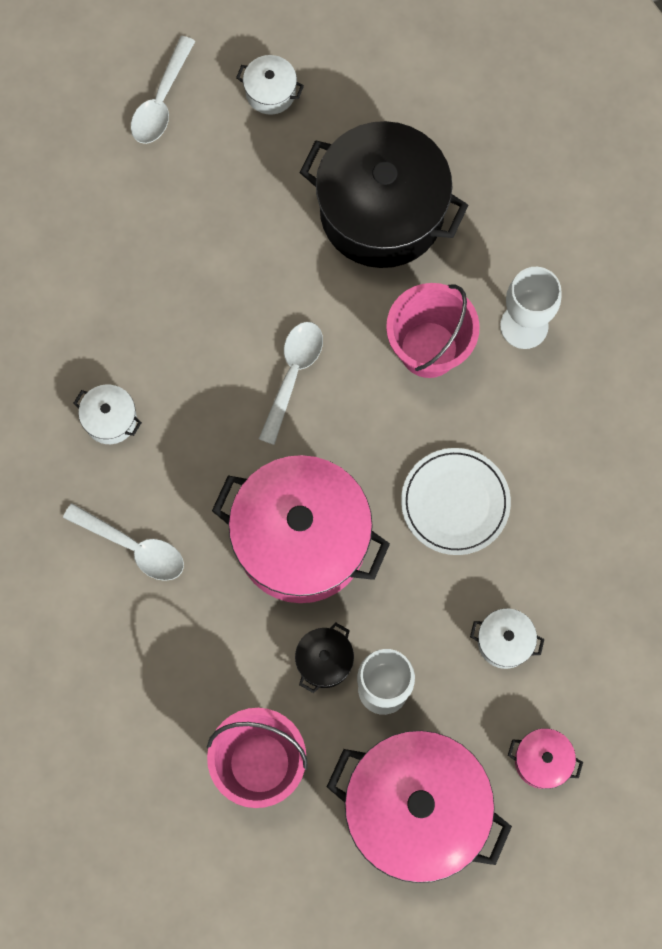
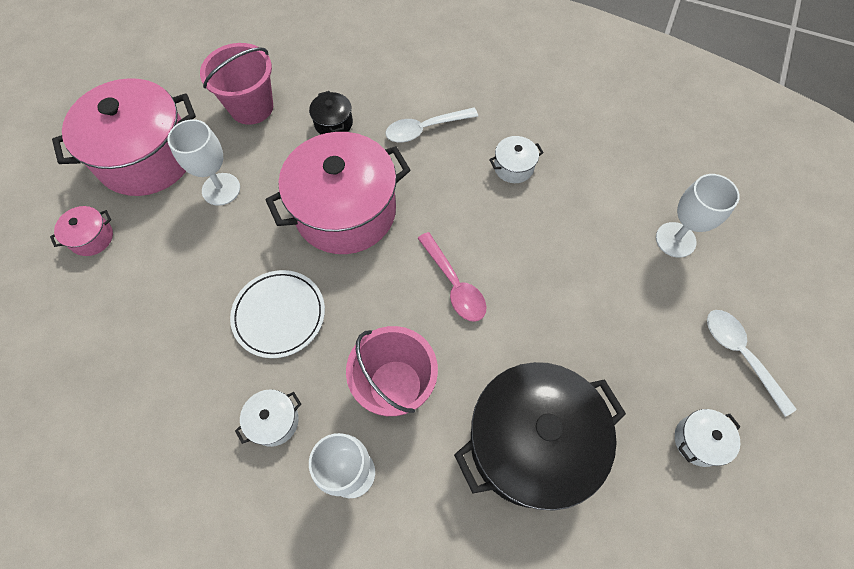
camera: 130 degrees right, 10 degrees down
white spoon [259,322,323,445] -> pink spoon [418,232,486,322]
black pot [295,622,354,693] -> black pot moved to [309,91,353,135]
white pot [470,608,544,669] -> white pot moved to [235,389,301,447]
none -> white goblet [656,174,740,258]

